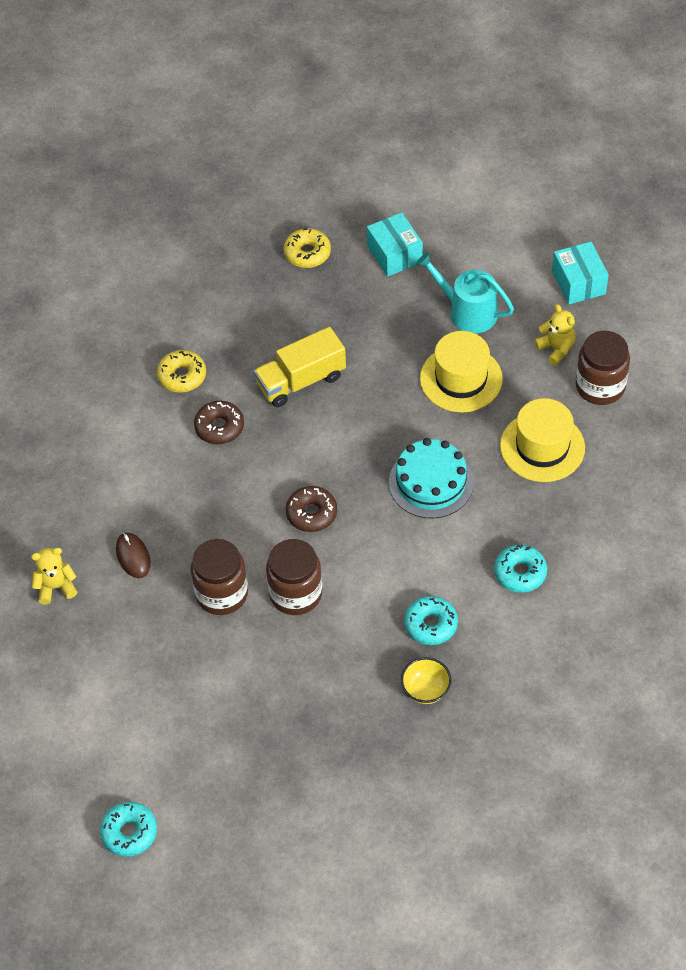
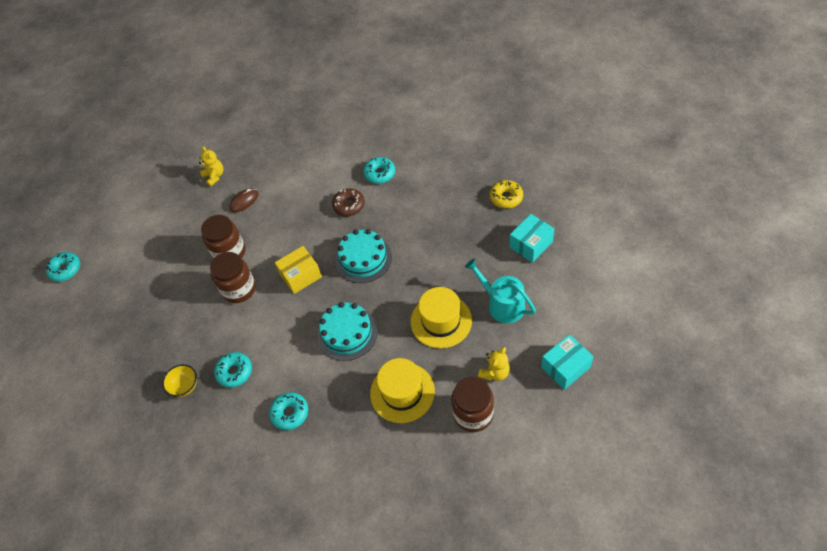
camera: 75 degrees right, 0 degrees up
yellow donut [157,350,206,393] -> turquoise donut [363,157,395,184]
yellow truck [254,327,346,407] -> none
brown donut [286,486,337,532] -> yellow box [275,246,322,294]
turquoise watering can [416,252,514,333] -> turquoise watering can turned 60 degrees counterclockwise [465,259,536,323]
none -> turquoise cake [335,229,392,283]

